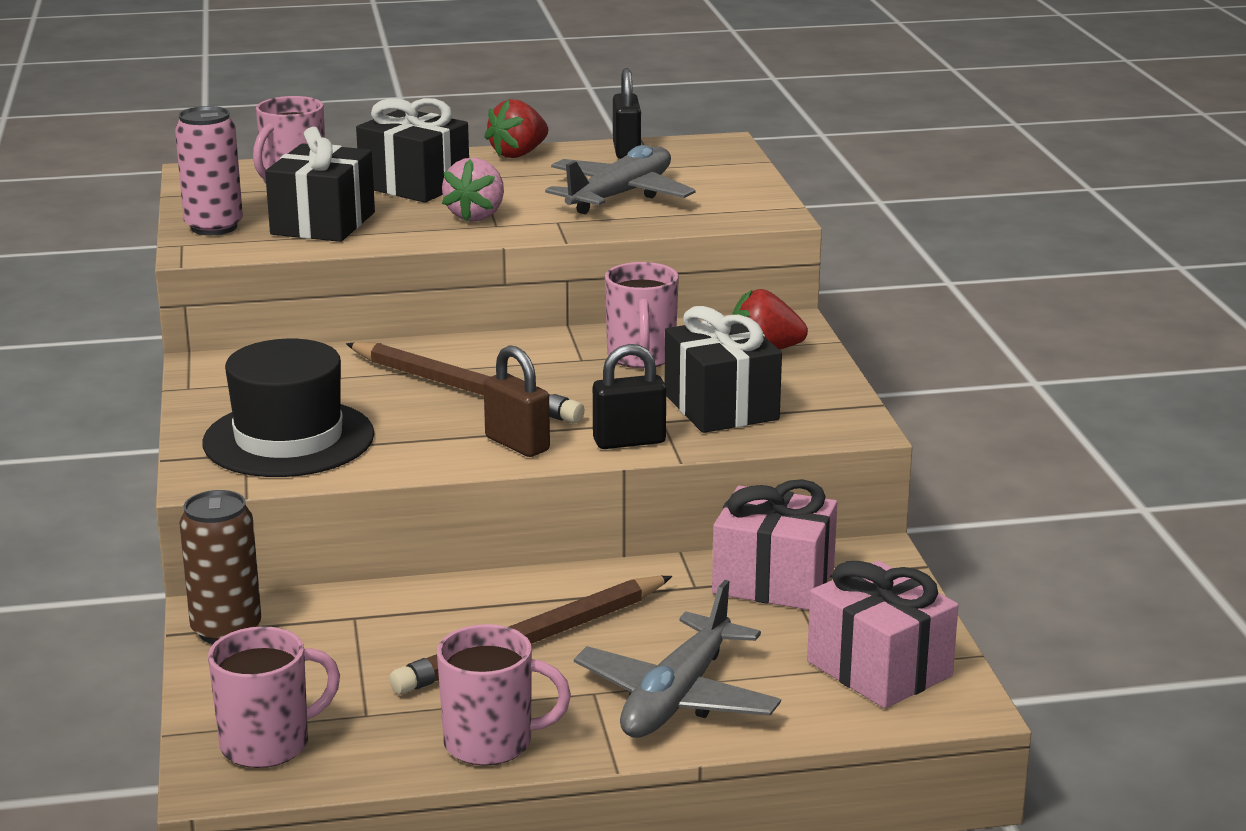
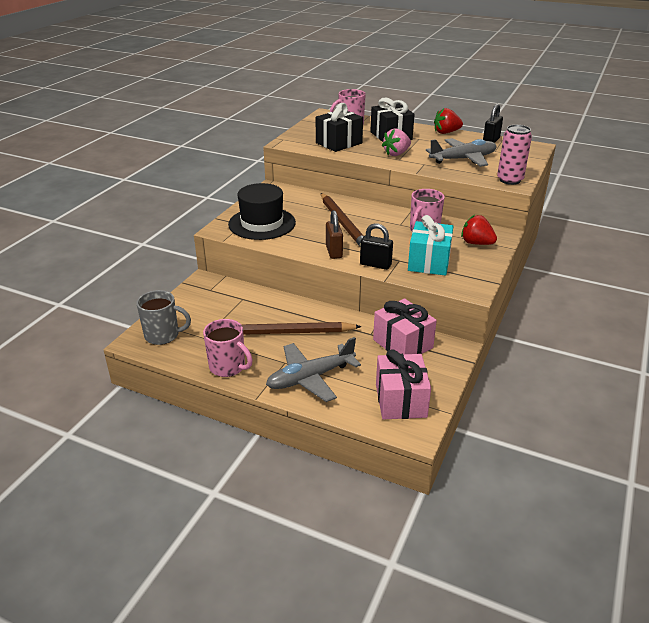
camera: 35 degrees right, 10 degrees up
pink can [175,106,243,235] -> pink can moved to [497,125,532,185]
brown can [179,490,261,644] -> none
pink mug [208,626,340,768] -> grey mug [137,290,191,345]
black gift [664,306,782,433] -> turquoise gift [408,215,453,276]

